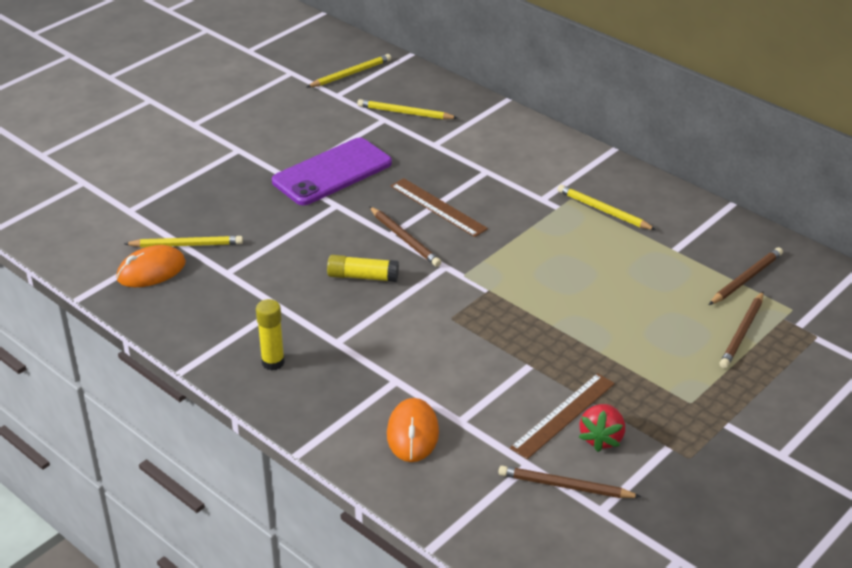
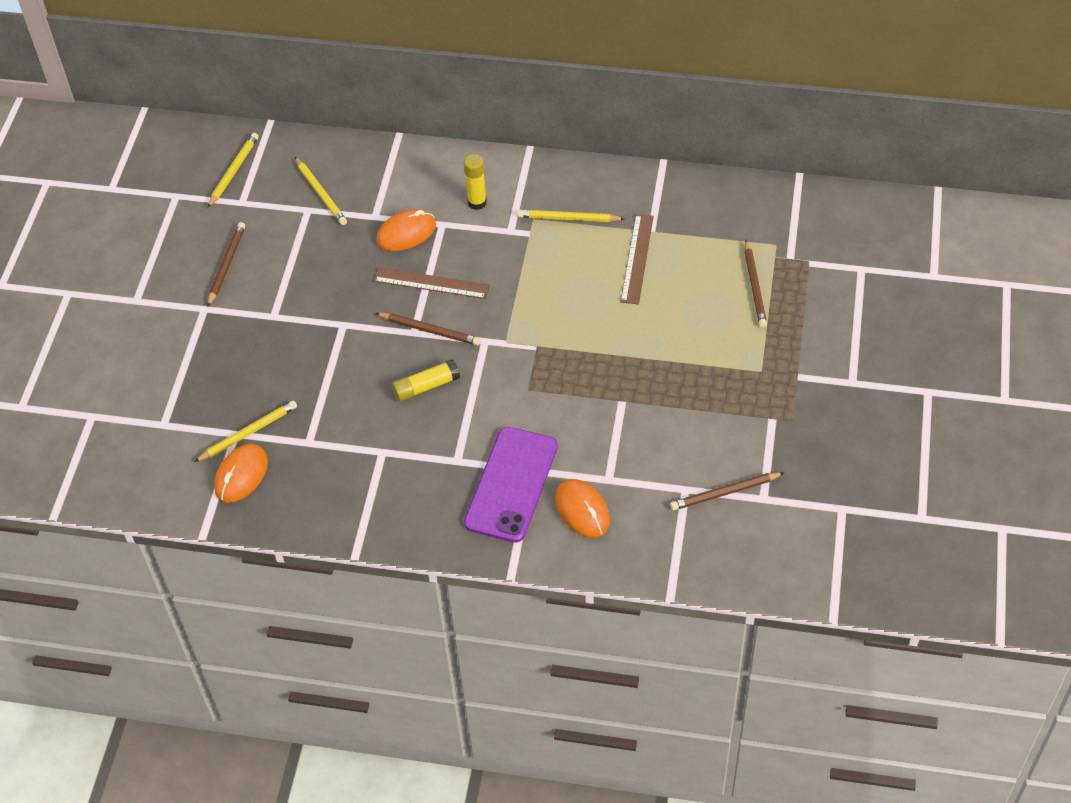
camera: 30 degrees left, 15 degrees up
yellow glue stick [256,299,285,371] -> yellow glue stick moved to [464,154,487,210]
purple phone [272,138,392,205] -> purple phone moved to [464,427,558,543]
yellow pencil [357,99,458,119] -> yellow pencil turned 105 degrees counterclockwise [295,157,347,225]
brown ruler [510,373,615,459] -> brown ruler moved to [621,214,654,304]
red strawberry [579,404,625,452] -> none
brown pencil [709,247,783,305] -> brown pencil moved to [208,222,245,307]
none -> orange mouse [376,209,436,251]

